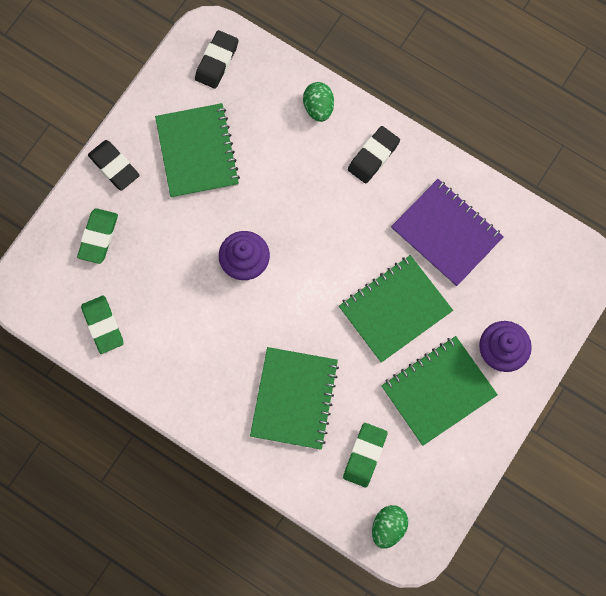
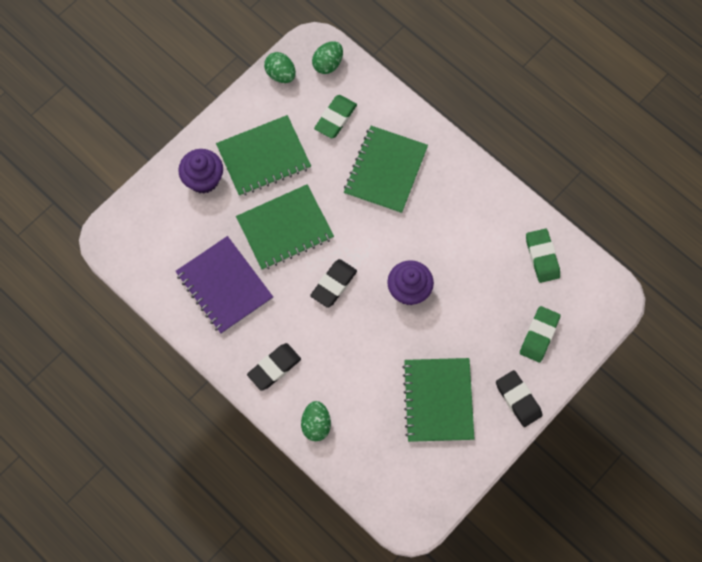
camera: 170 degrees left, 5 degrees down
black eraser [195,30,238,89] -> black eraser moved to [310,259,357,308]
none -> green egg [264,52,296,83]

